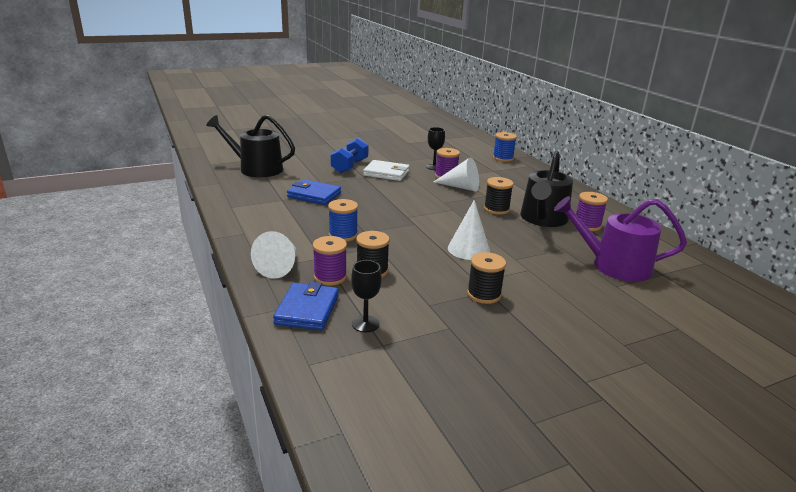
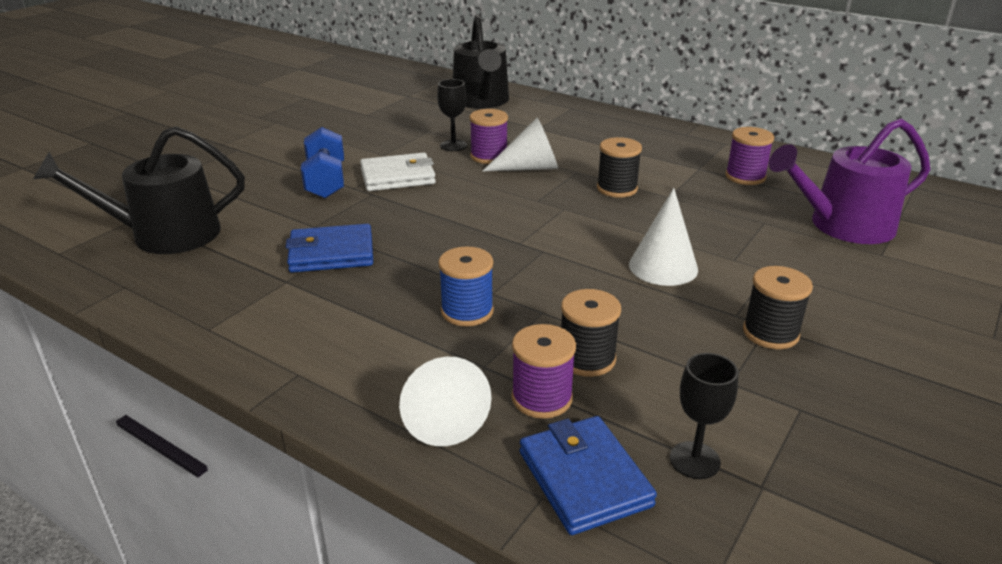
camera: 30 degrees left, 5 degrees up
blue spool [493,132,517,162] -> none
black watering can [520,151,573,227] -> black watering can moved to [453,14,509,109]

